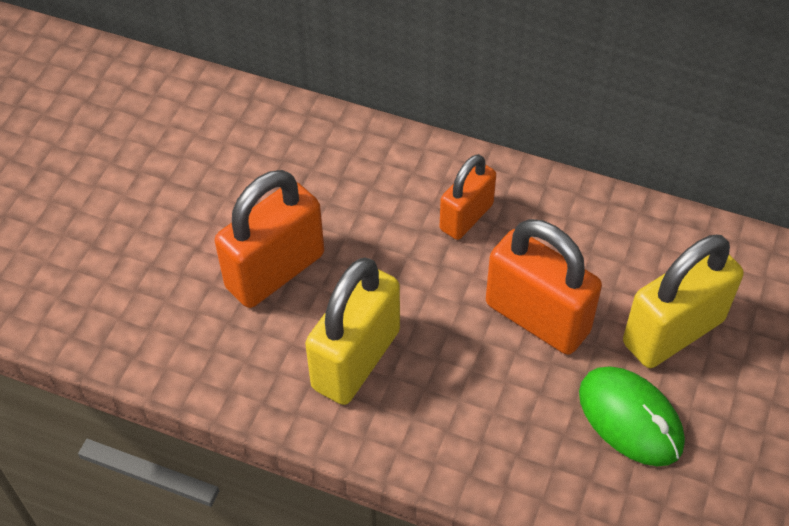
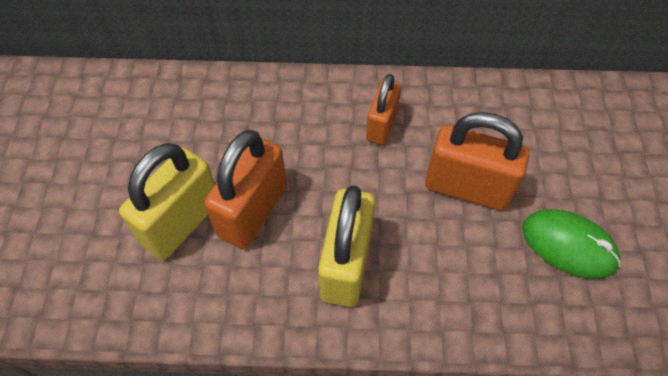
camera: 20 degrees left, 5 degrees up
yellow padlock [623,235,744,368] -> yellow padlock moved to [119,143,215,260]

